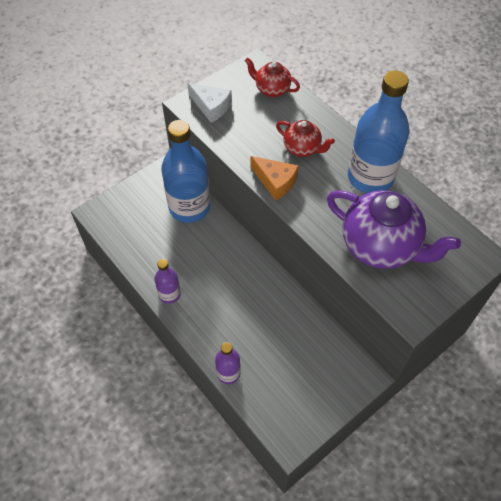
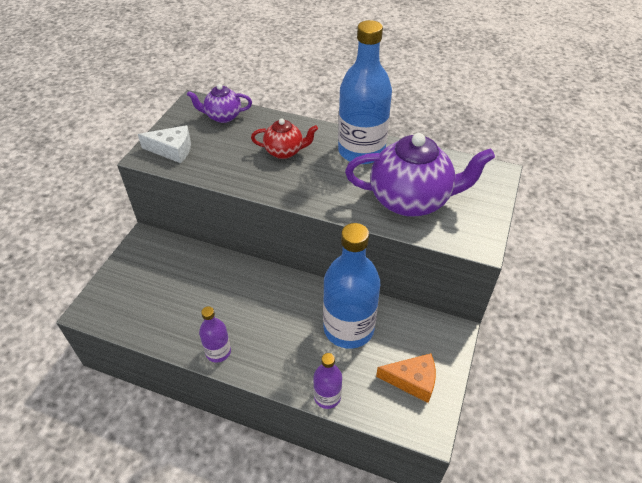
camera: 30 degrees left, 10 degrees down
blue bottle [161,120,210,223] -> blue bottle moved to [323,223,380,349]
red teapot [245,57,300,97] -> purple teapot [187,84,252,123]
orange cheese [251,156,299,201] -> orange cheese moved to [376,353,436,403]

